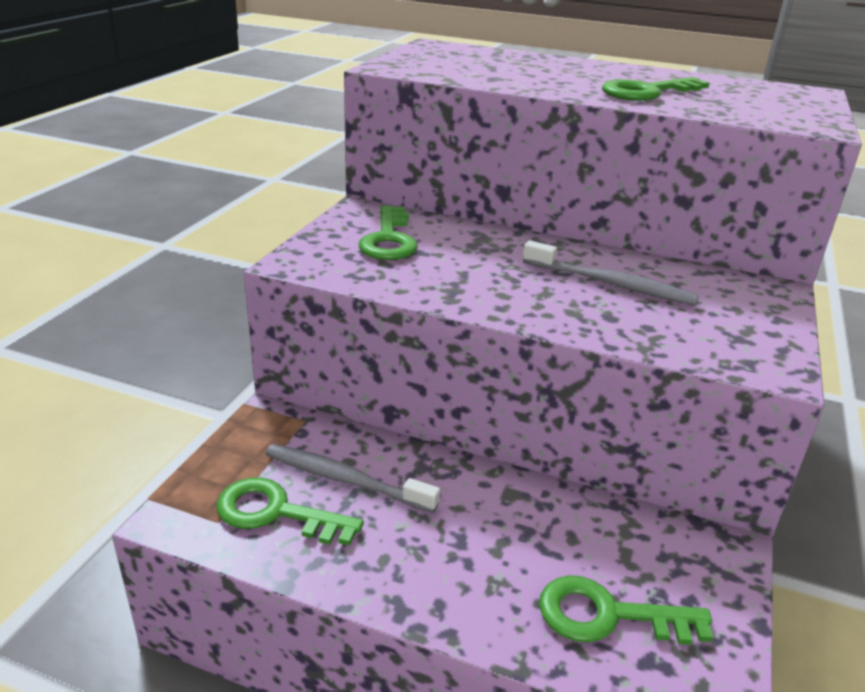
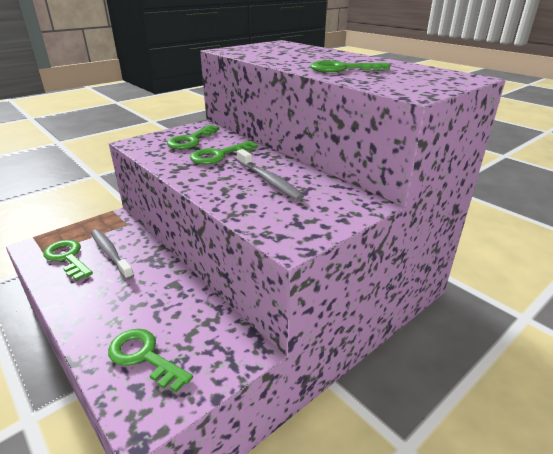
camera: 30 degrees right, 0 degrees up
none -> green key [190,141,258,164]

